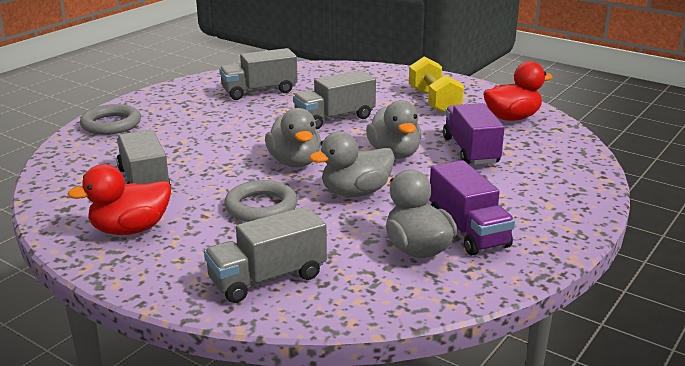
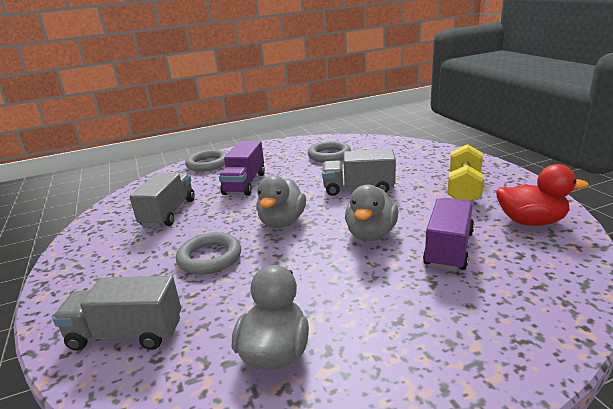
camera: 35 degrees right, 0 degrees up
red duck [67,164,171,235] -> none
grey truck [219,48,298,100] -> grey ring [308,141,351,162]
grey duck [309,131,395,197] -> none
purple truck [429,160,515,255] -> purple truck moved to [219,141,265,196]

